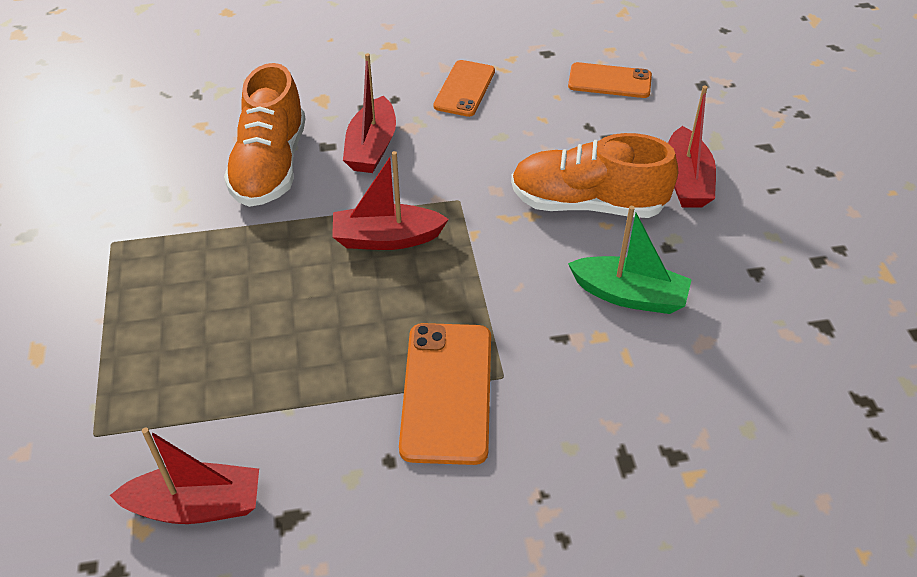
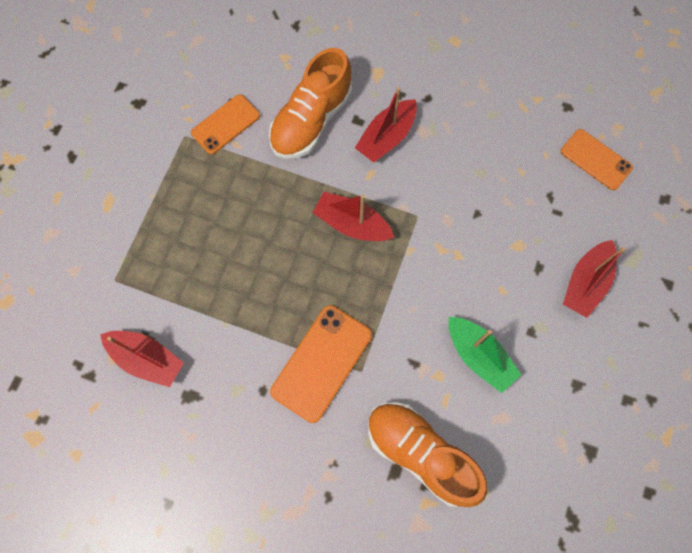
camera: 30 degrees right, 25 degrees up
orange phone [433,60,495,117] -> orange phone moved to [191,94,260,154]
orange shoe [511,133,678,218] -> orange shoe moved to [368,402,487,507]

